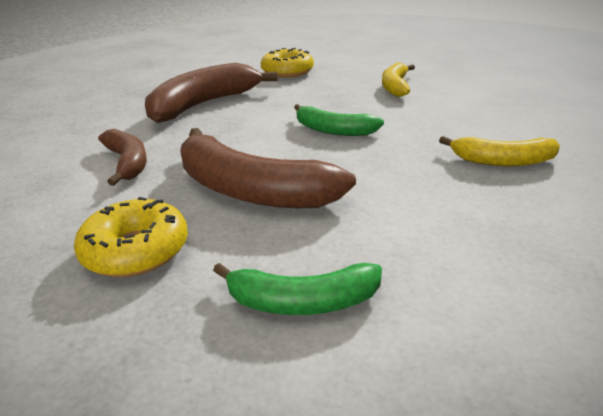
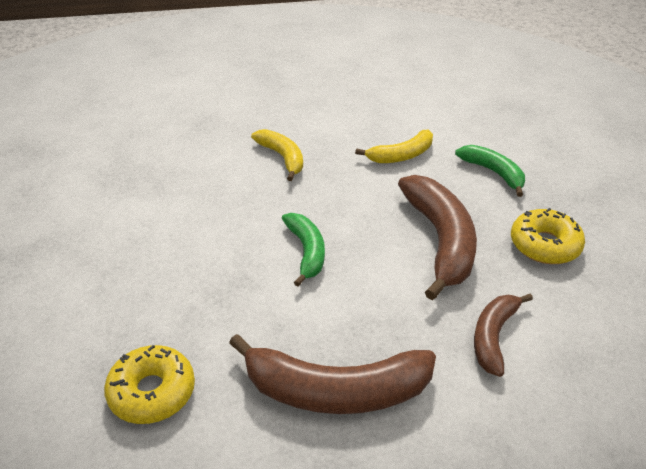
camera: 130 degrees left, 10 degrees up
yellow banana [382,63,415,97] -> yellow banana moved to [355,130,433,163]

